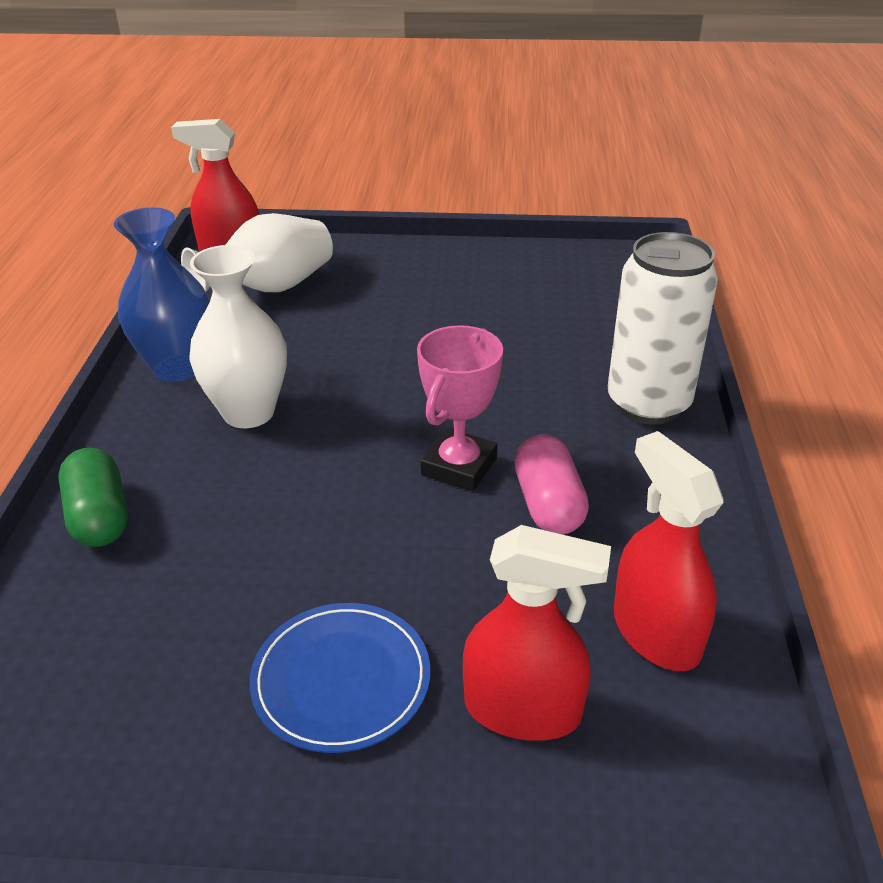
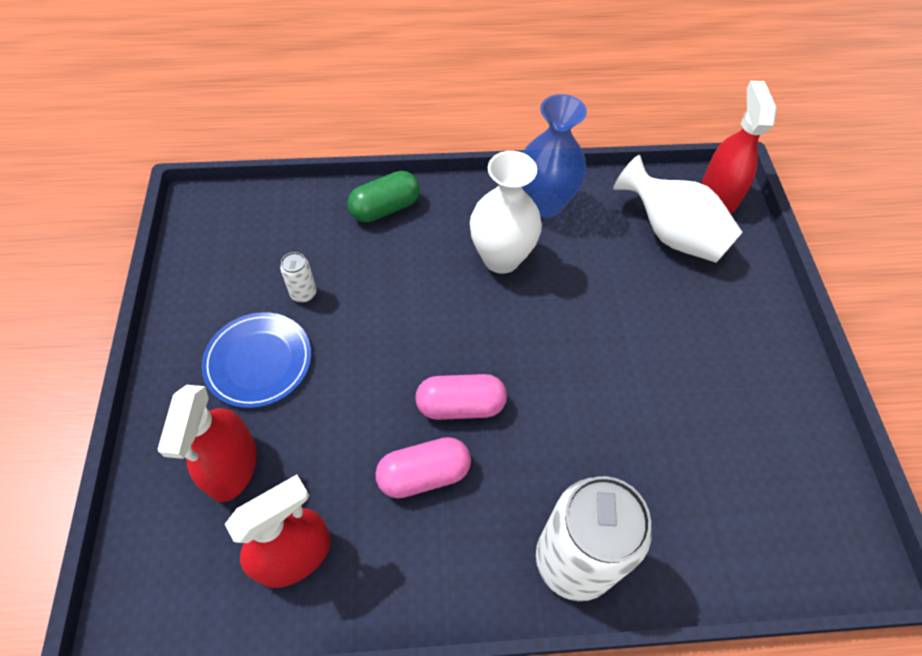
camera: 80 degrees right, 20 degrees up
pink trophy [417,325,503,492] -> pink capsule [415,374,507,420]
none -> white can [280,252,317,303]

